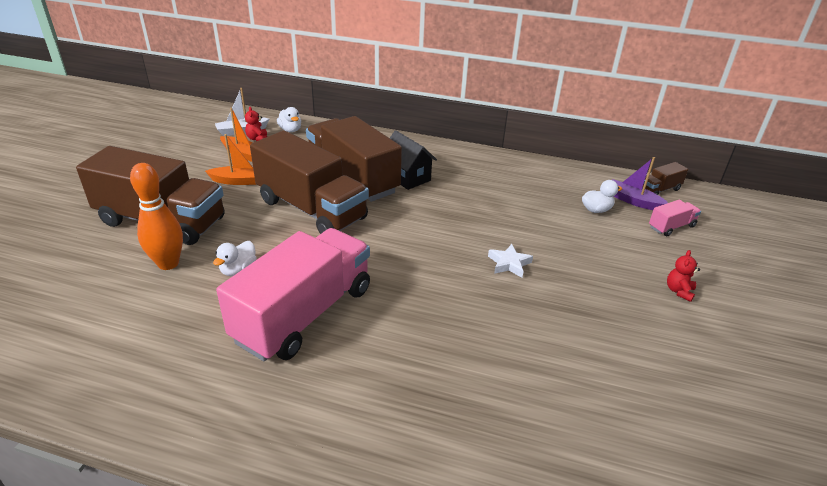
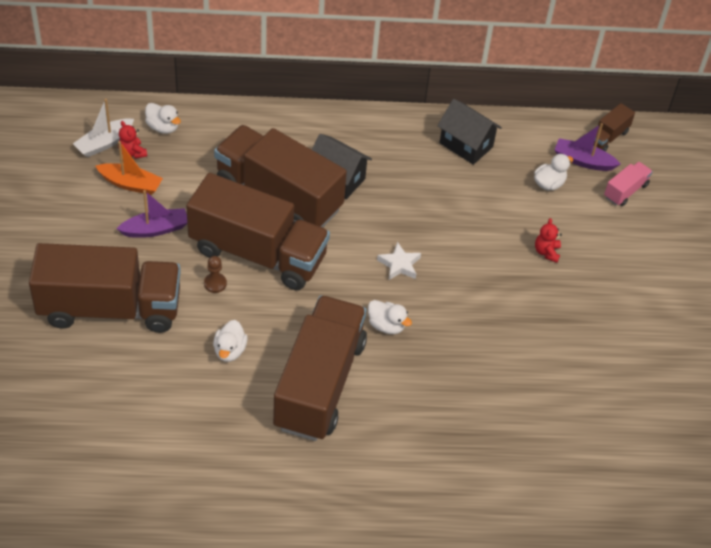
camera: 20 degrees left, 15 degrees up
orange bowling pin [130,163,183,270] -> none
orange boat [205,134,257,185] -> purple boat [117,190,187,238]
pink truck [216,228,370,361] -> brown truck [273,295,367,441]
white star [488,244,533,278] -> white star moved to [377,242,421,280]
red teddy bear [667,250,700,302] -> red teddy bear moved to [535,218,562,263]
none -> brown pawn [204,256,227,293]
none -> white duck [368,300,412,334]
none -> black house [437,99,502,165]

